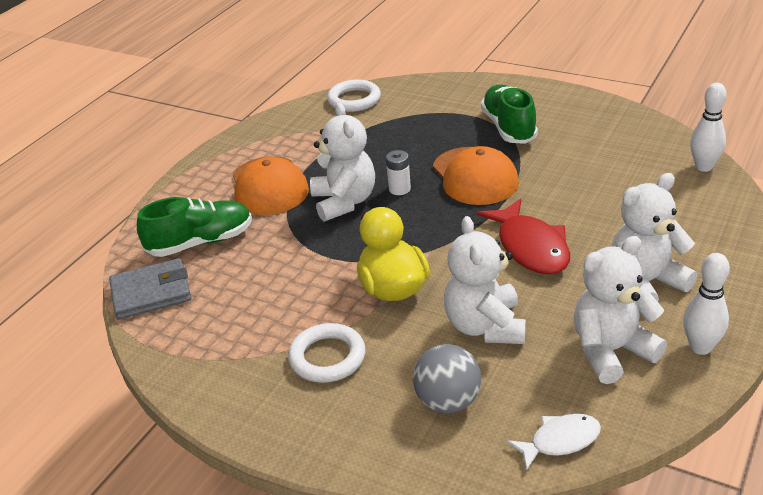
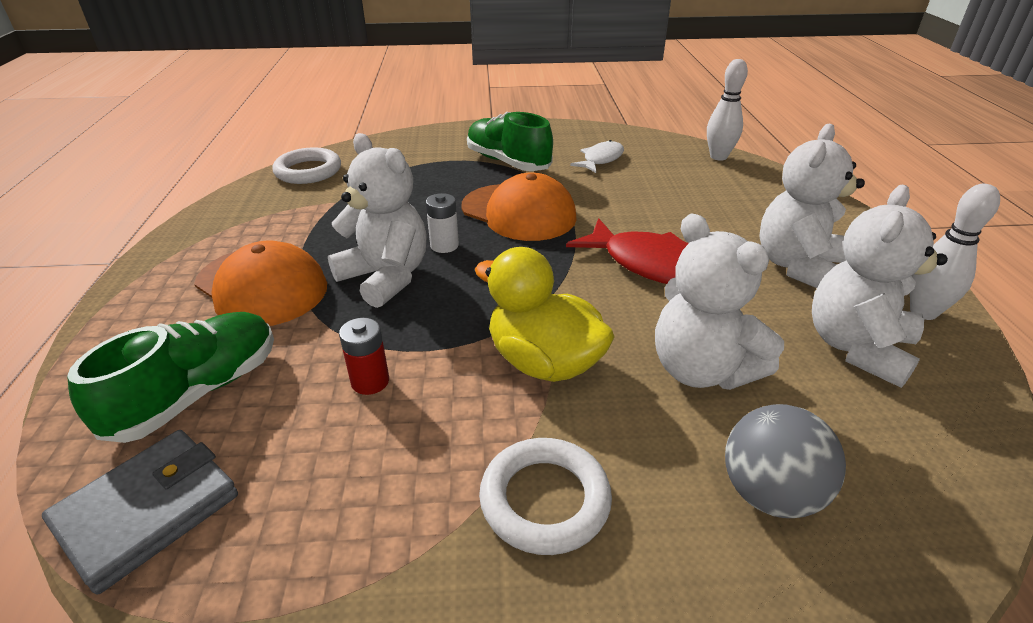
camera: 35 degrees left, 0 degrees up
white fish [507,414,601,471] -> white fish moved to [570,140,624,173]
none -> red battery [339,318,389,395]

